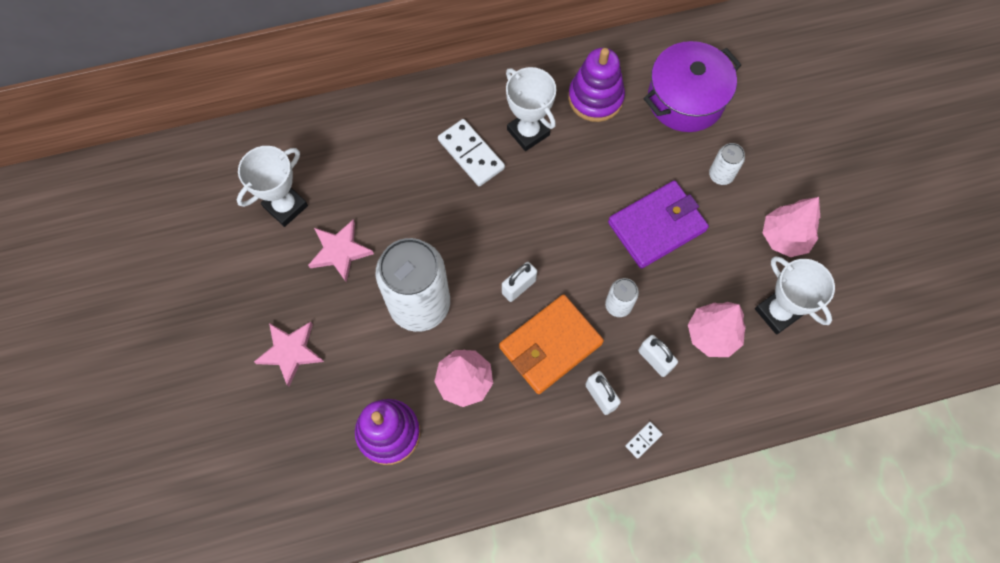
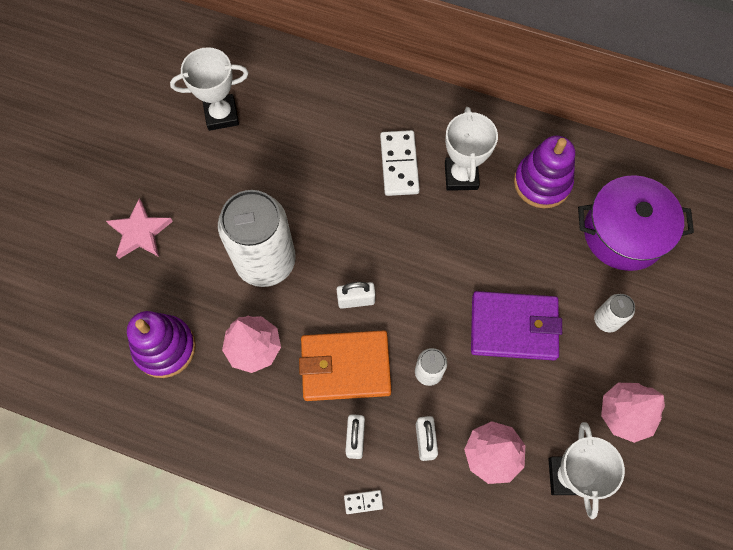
camera: 35 degrees right, 0 degrees up
pink star [308,219,374,282] -> none

